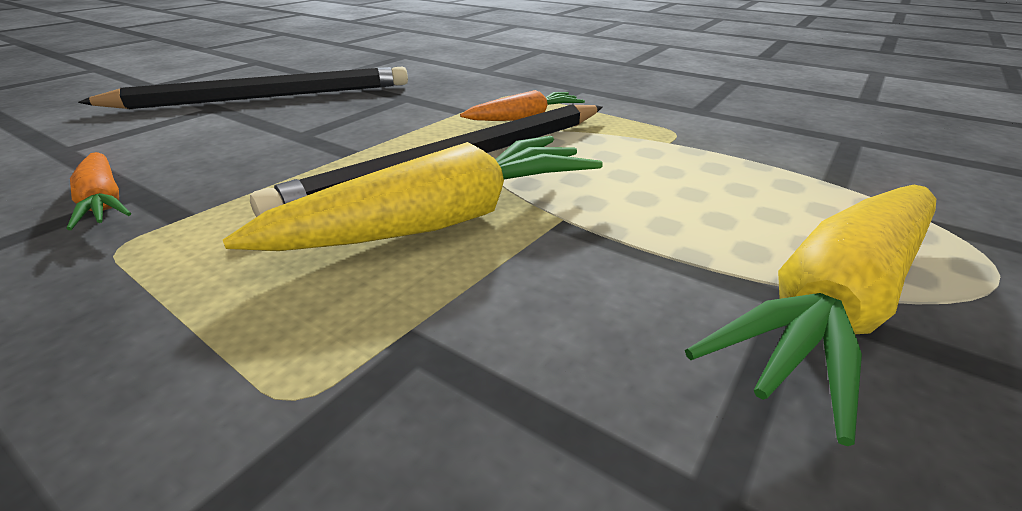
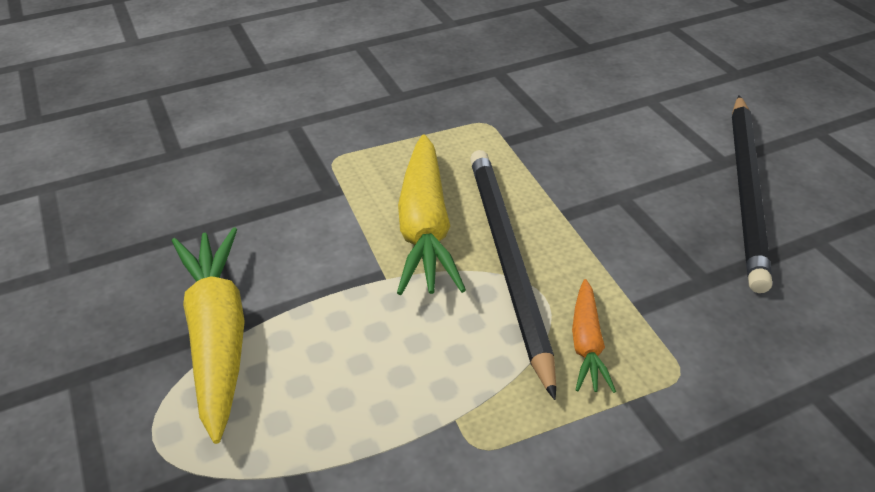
camera: 120 degrees right, 10 degrees up
orange carrot [67,152,131,230] -> none

